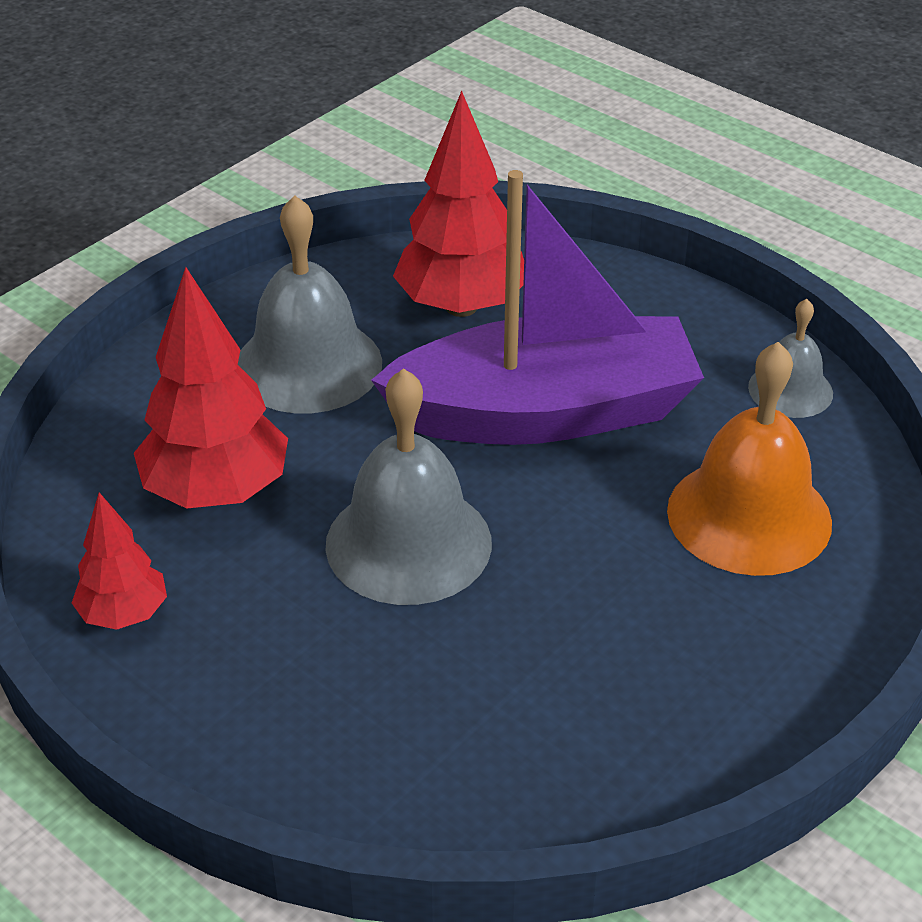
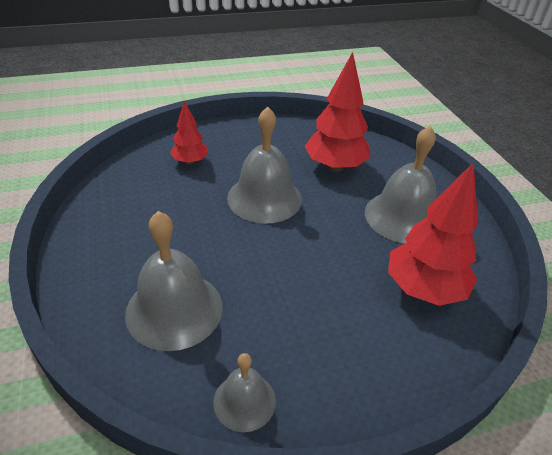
camera: 120 degrees right, 0 degrees up
red tree [72,492,167,630] -> red tree moved to [170,100,208,165]
purple boat [371,170,704,445] -> none
orange bell [667,342,832,576] -> grey bell [125,211,223,351]

